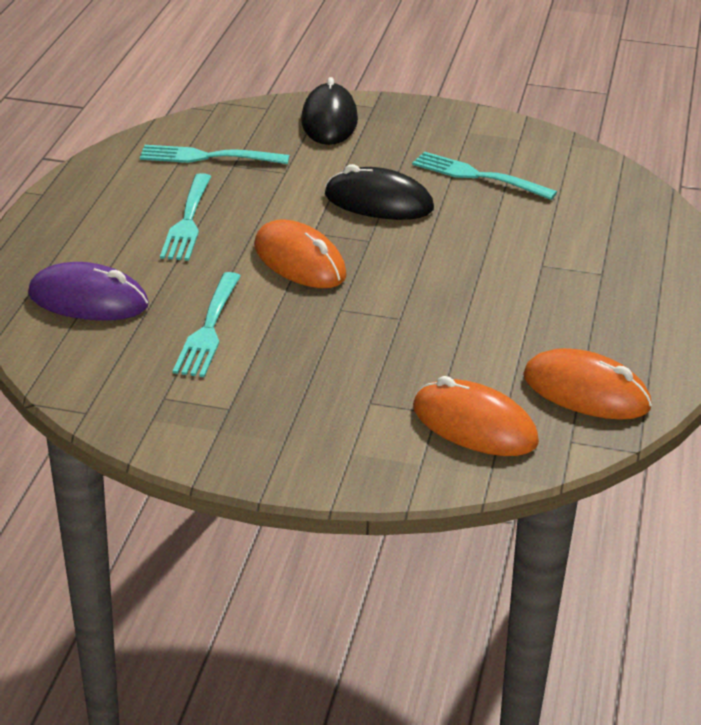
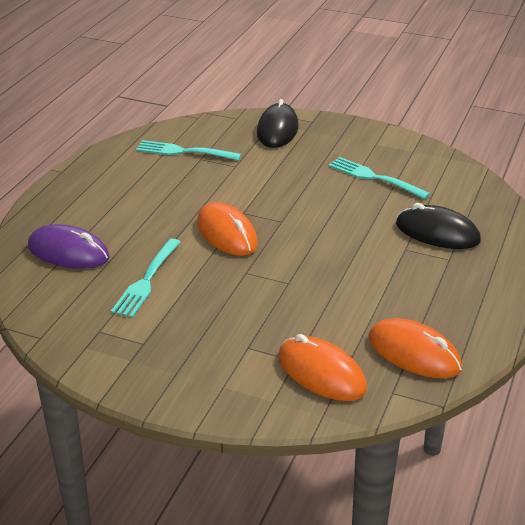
camera: 10 degrees right, 0 degrees up
turquoise fork [160,173,211,261] -> none
black mouse [325,164,434,220] -> black mouse moved to [396,203,481,249]

